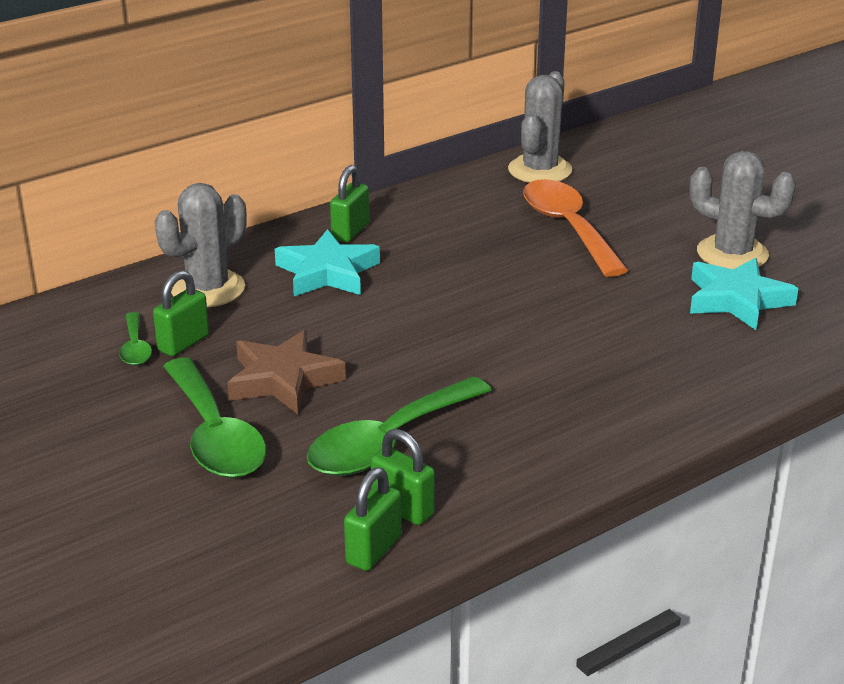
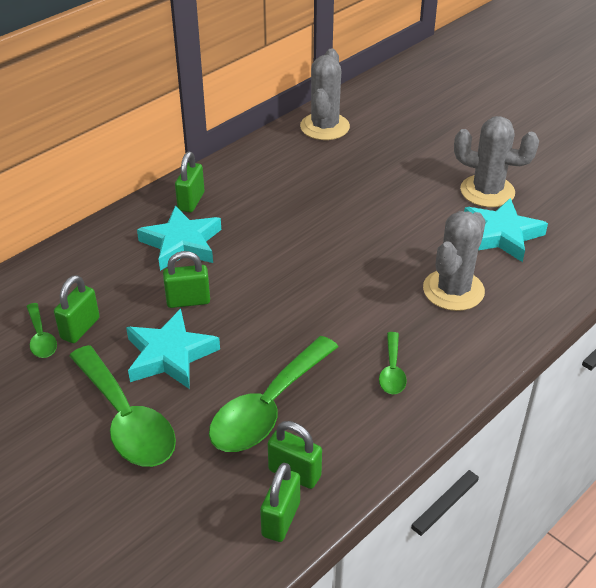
camera: 10 degrees left, 10 degrees up
grey cactus [154,183,247,307] -> grey cactus moved to [423,211,486,311]
brown star [227,330,346,414] -> turquoise star [126,309,220,389]
orange spoon [523,179,628,277] -> none
none -> green padlock [163,251,210,308]
none -> green spoon [379,332,407,394]

